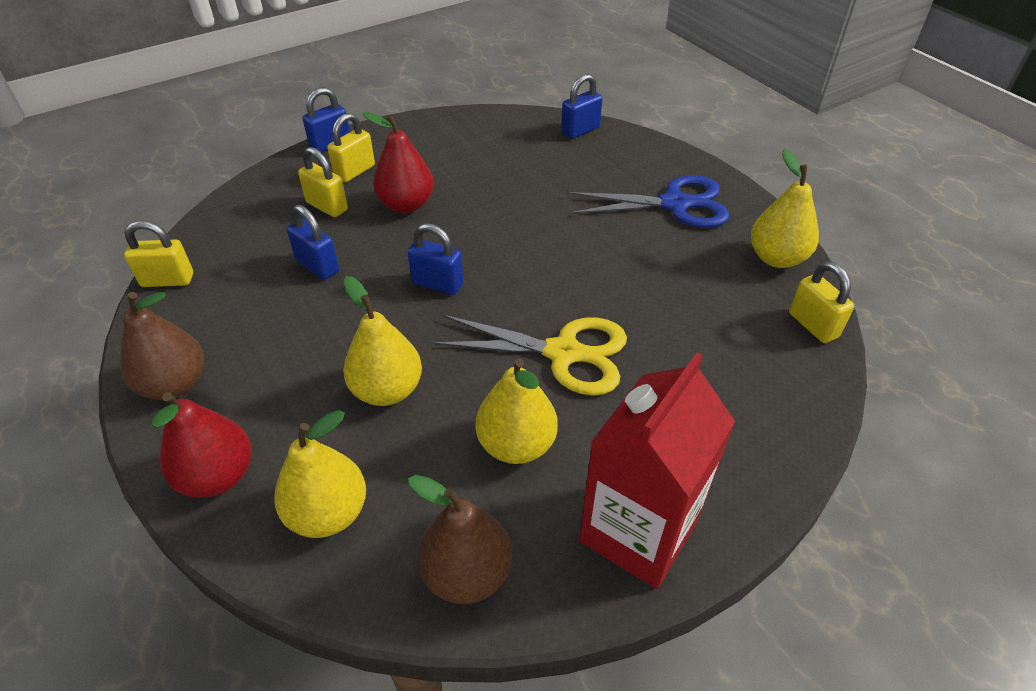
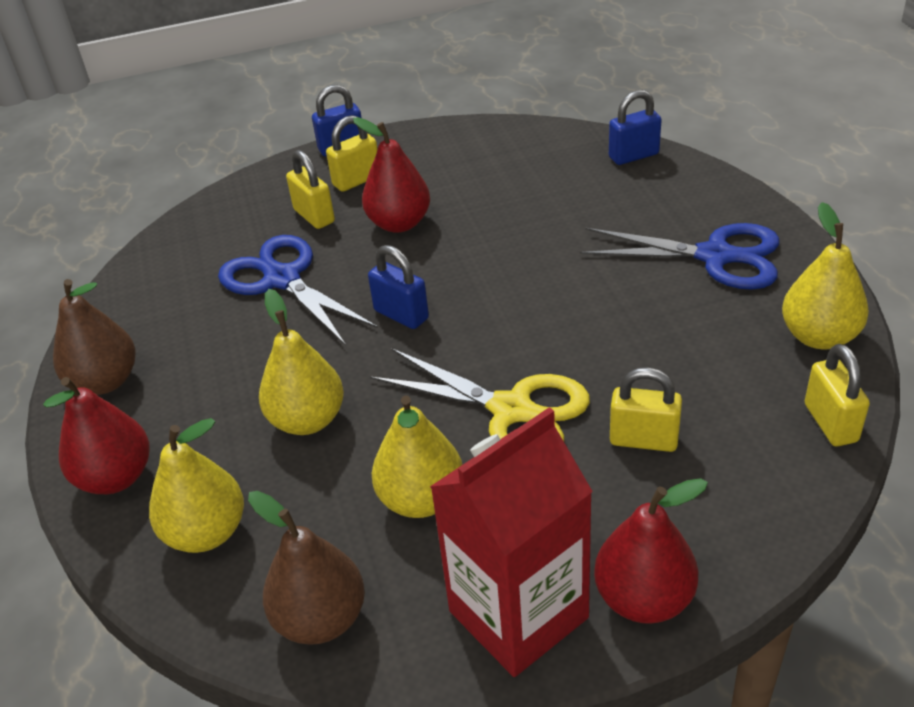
camera: 20 degrees right, 5 degrees down
yellow padlock [124,220,193,287] -> yellow padlock moved to [610,367,682,452]
blue padlock [287,205,339,280] -> blue scissors [218,235,378,346]
none -> red pear [594,478,708,624]

